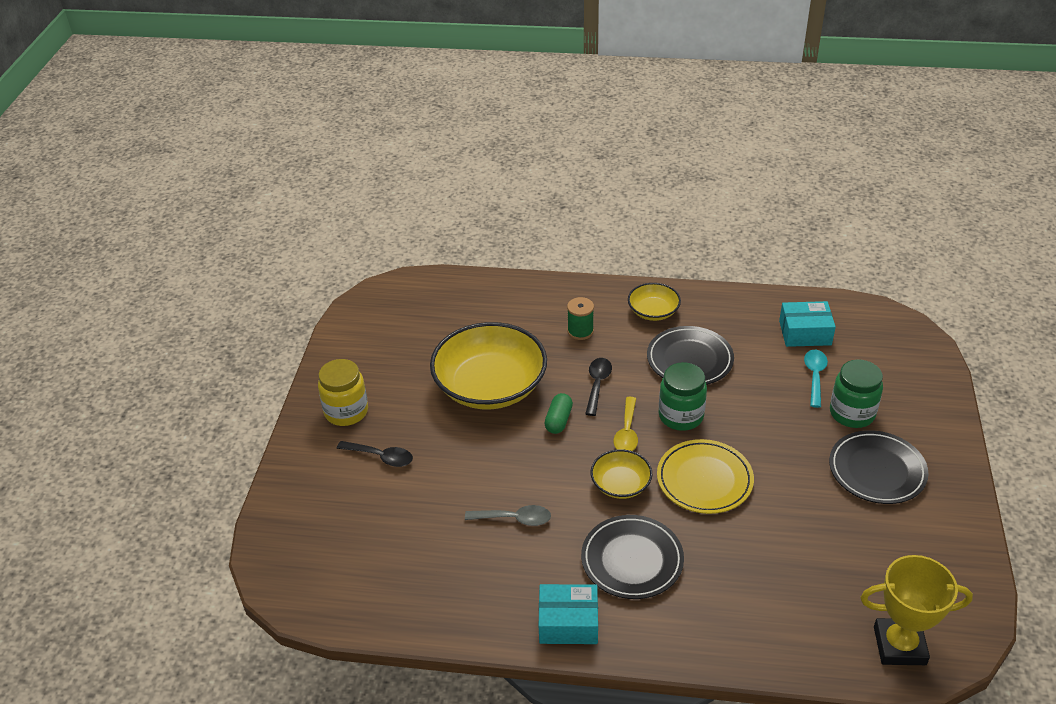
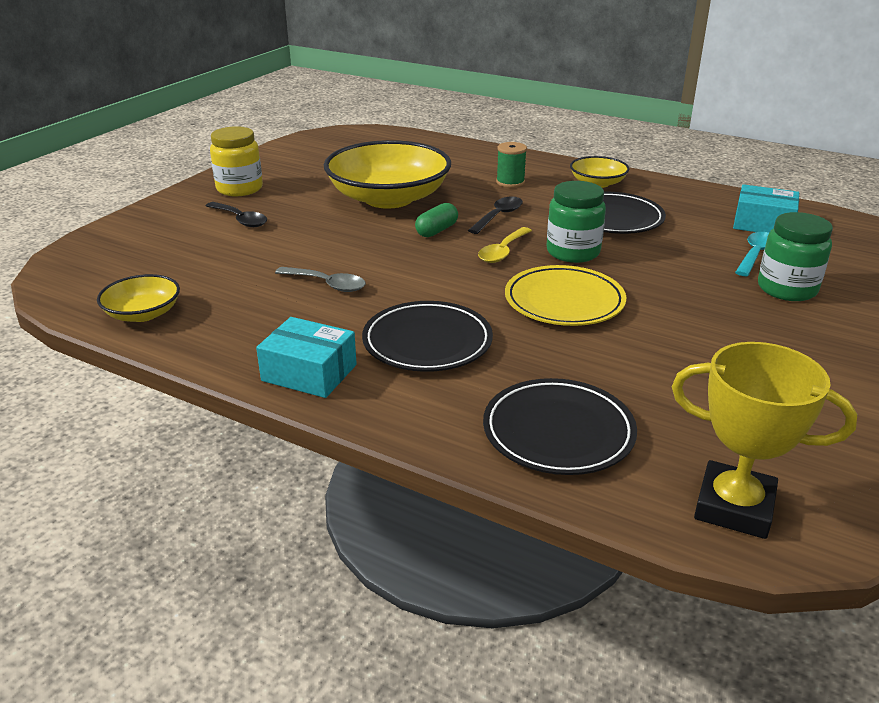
camera: 20 degrees right, 10 degrees down
yellow bowl [590,449,653,499] -> yellow bowl moved to [97,274,180,322]
black plate [829,430,929,504] -> black plate moved to [483,378,637,475]

